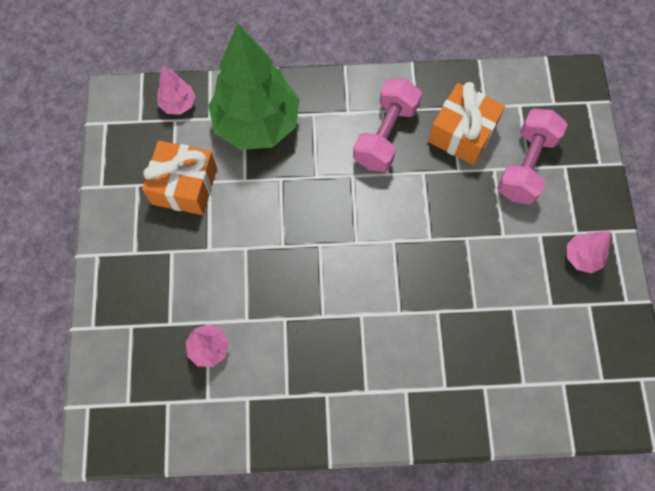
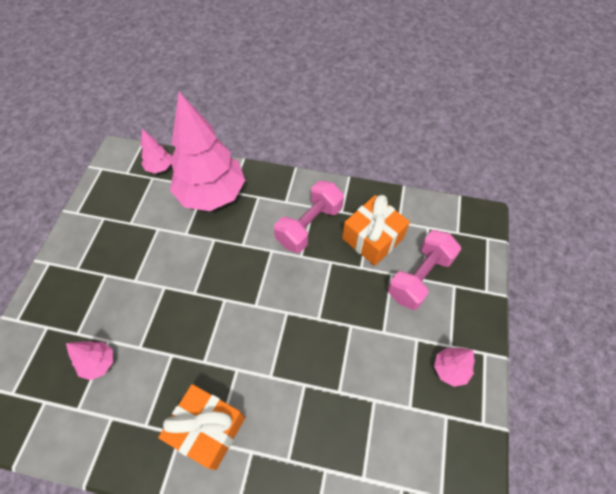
camera: 15 degrees right, 10 degrees down
orange gift [142,141,217,215] -> orange gift moved to [158,384,245,470]
green tree [208,23,300,150] -> pink tree [170,92,245,211]

